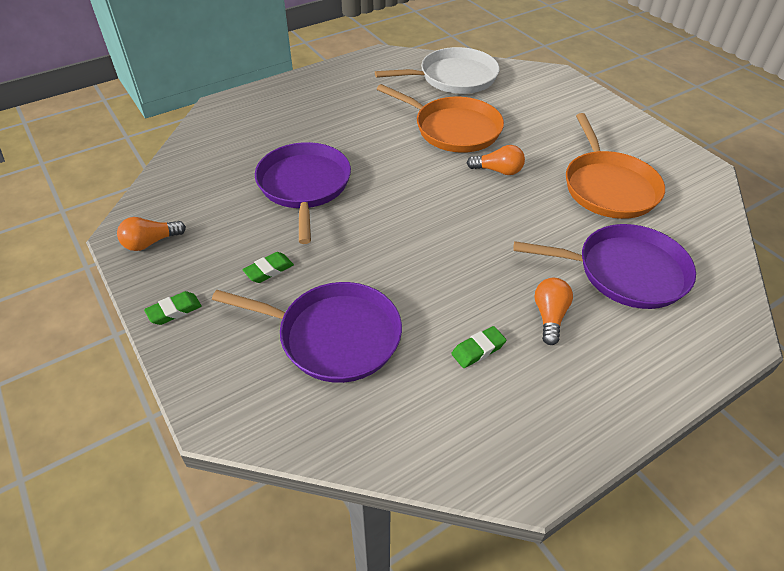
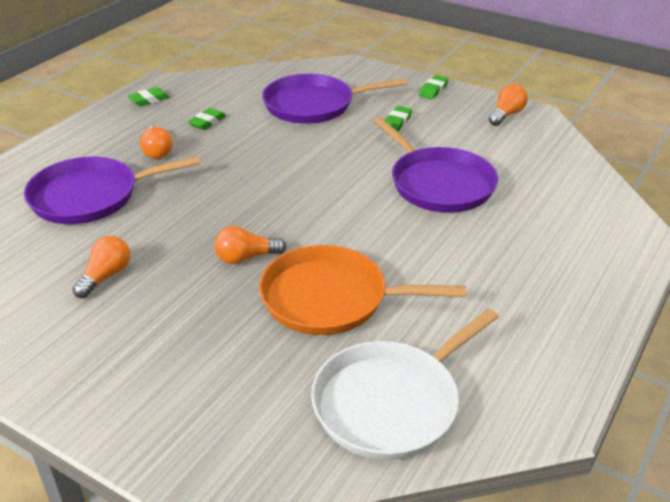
camera: 155 degrees right, 10 degrees down
orange pan [566,113,665,219] -> orange light bulb [72,236,130,298]
none -> green eraser [128,87,170,106]

